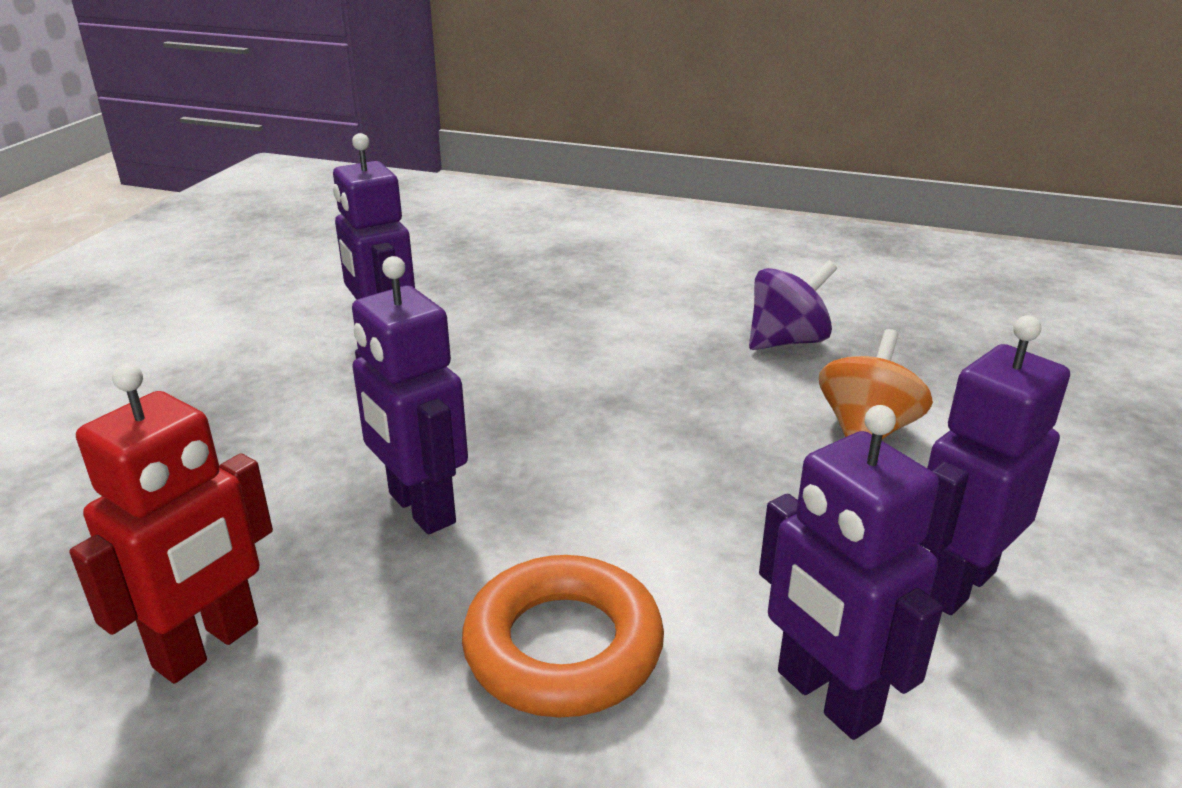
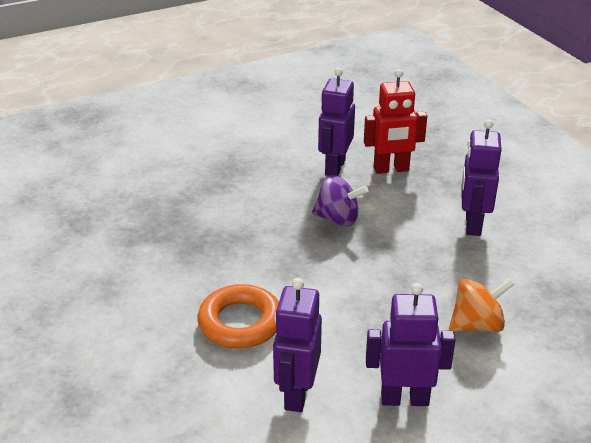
camera: 45 degrees right, 5 degrees up
red robot [69,363,273,684] -> red robot moved to [364,69,427,174]
purple robot [352,256,468,534] -> purple robot moved to [461,119,502,236]
purple spinning top [749,260,837,350] -> purple spinning top moved to [312,175,369,227]

